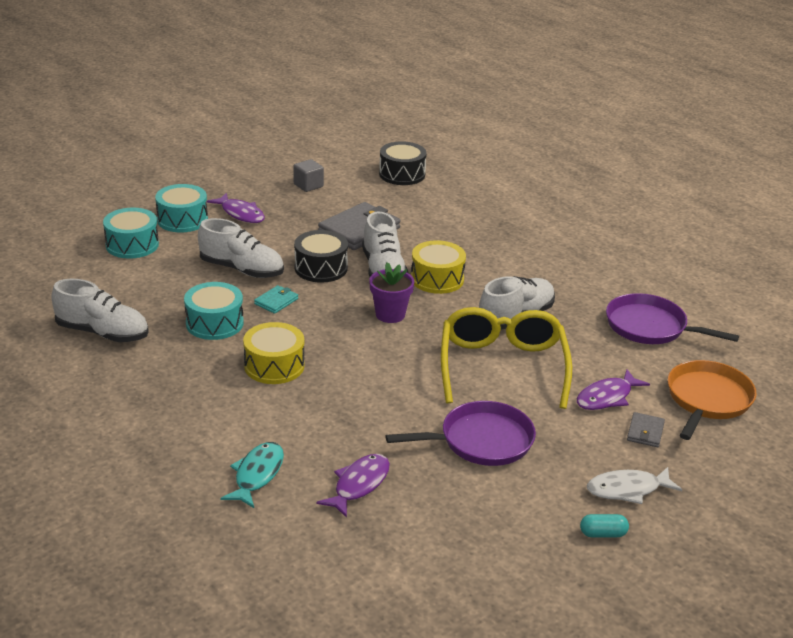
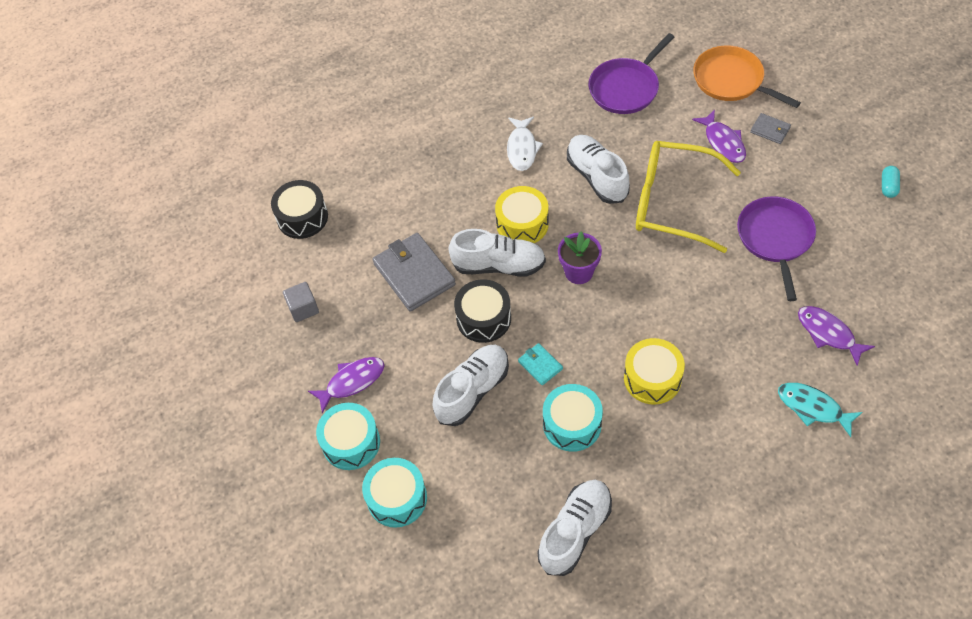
camera: 70 degrees left, 25 degrees up
white fish [587,467,682,504] -> white fish moved to [507,117,543,171]

